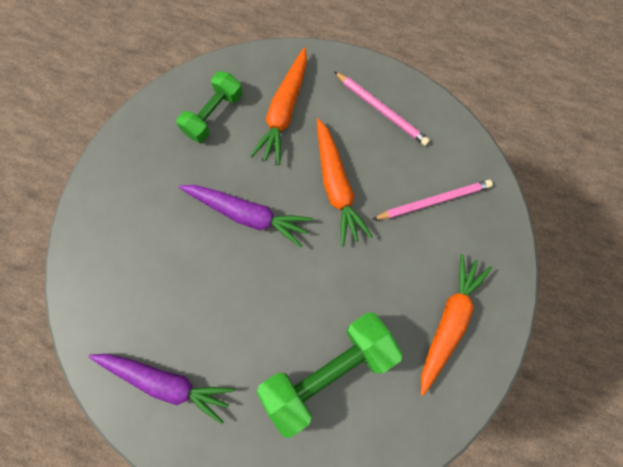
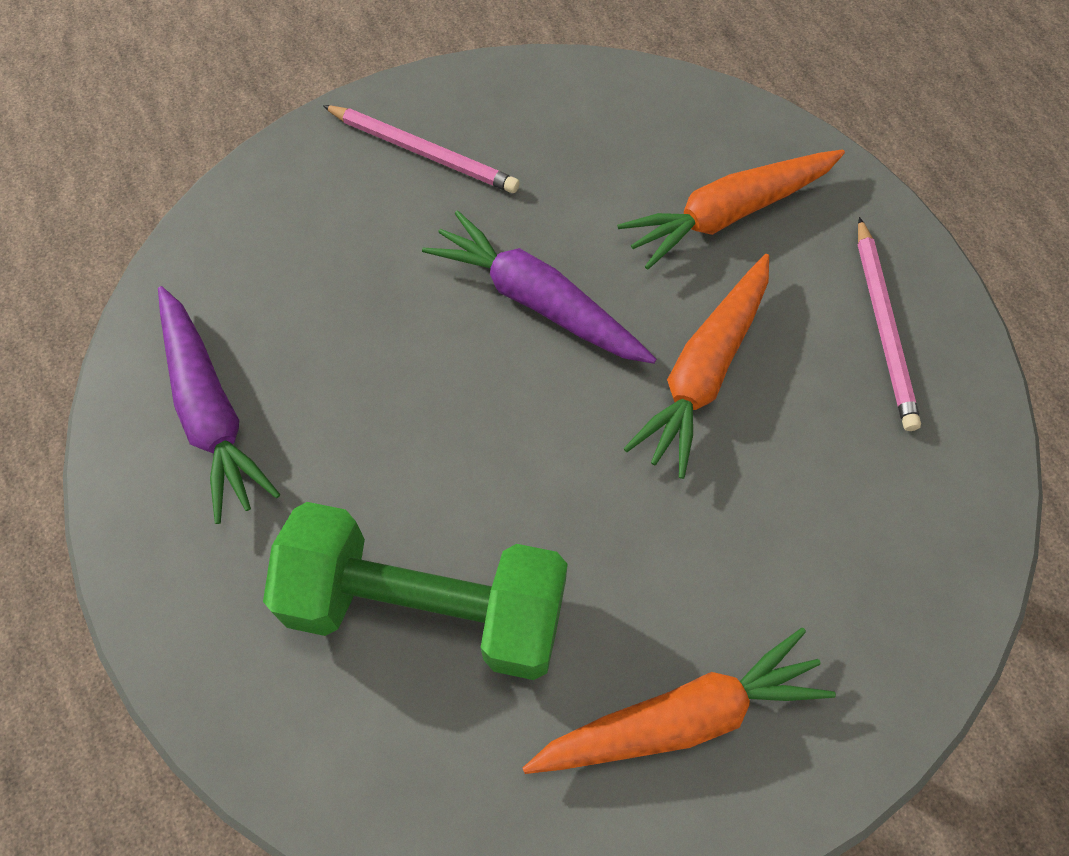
camera: 45 degrees right, 10 degrees down
green dumbbell [176,71,243,143] -> none
purple carrot [179,185,313,248] -> purple carrot turned 150 degrees clockwise [422,210,656,364]
pink pencil [372,180,493,220] -> pink pencil moved to [322,105,520,193]

